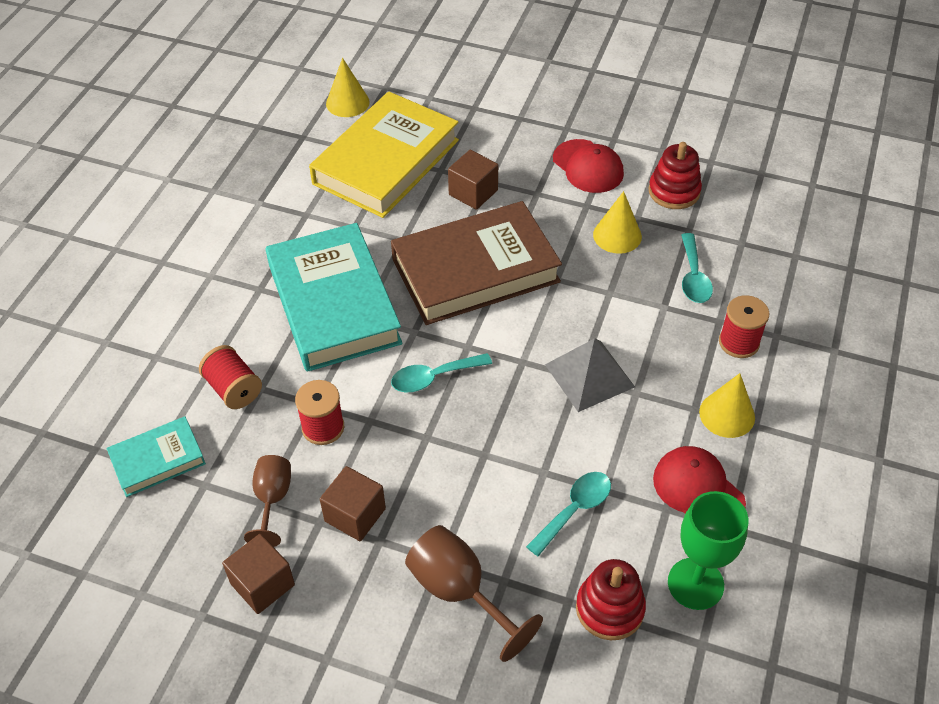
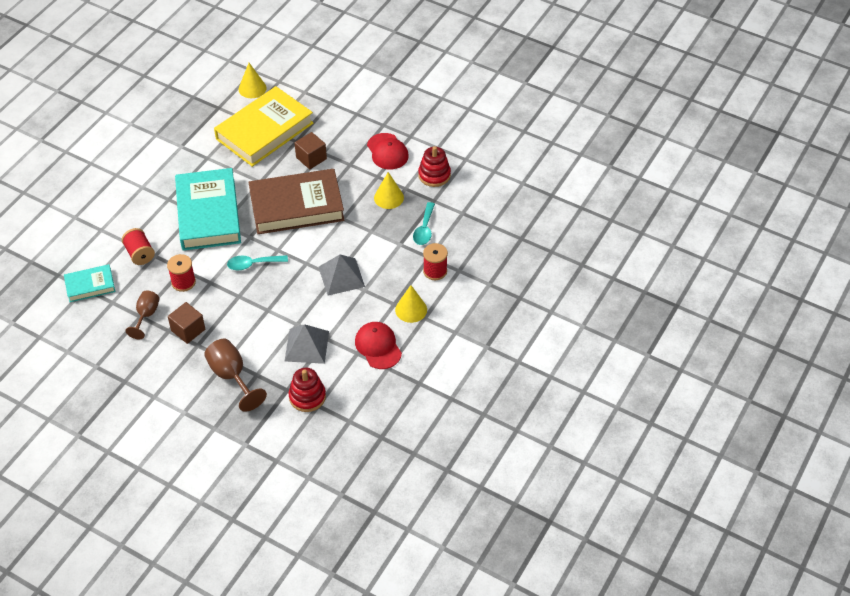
camera: 10 degrees right, 0 degrees up
brown cube [222,534,295,614] -> none
turquoise spoon [526,472,611,556] -> grey pyramid [285,324,329,364]
green goblet [668,491,748,610] -> none

